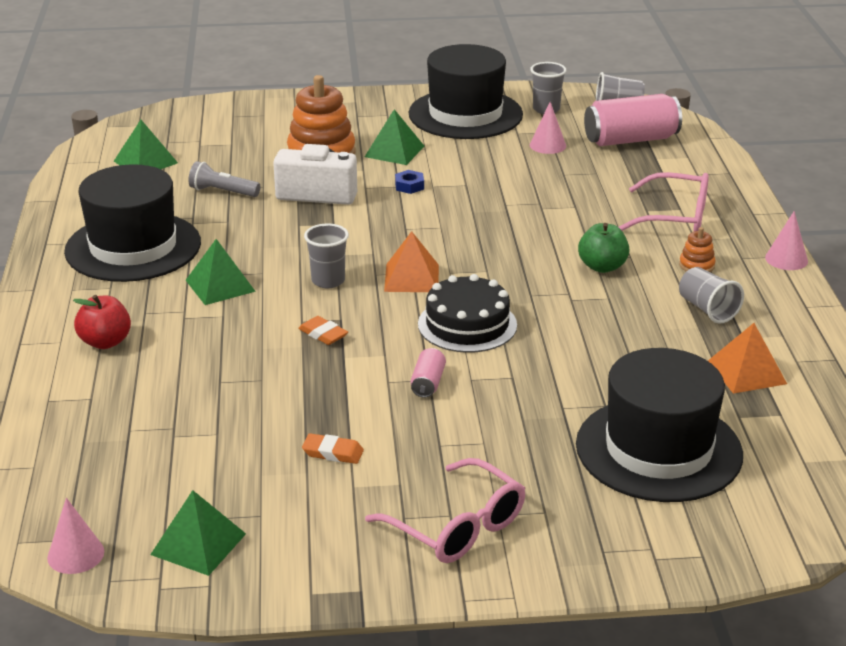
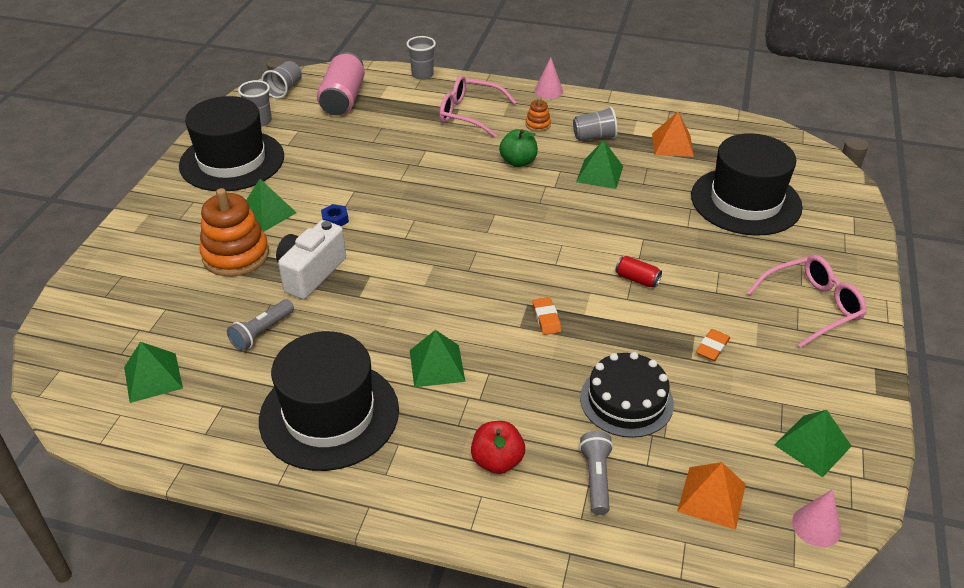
camera: 70 degrees left, 10 degrees up
orange eraser [298,316,348,345] -> orange eraser turned 75 degrees counterclockwise [533,297,561,335]
grey cup [304,224,349,288] -> grey cup moved to [406,36,436,80]
orange pyramid [384,231,439,292] -> orange pyramid moved to [677,462,746,530]
pink can [410,348,446,398] -> red can [615,256,662,287]
black cake [418,274,517,353] -> black cake moved to [580,352,674,438]
pink cone [530,102,566,154] -> none
pink glasses [619,172,709,231] -> pink glasses turned 105 degrees counterclockwise [439,75,517,138]
none -> green pyramid [576,140,623,189]
none -> grey flashlight [579,431,613,515]

